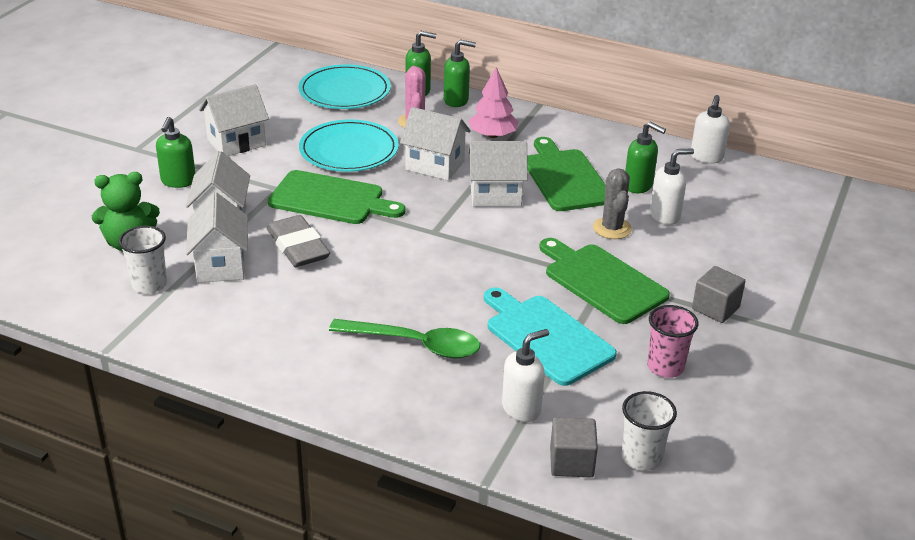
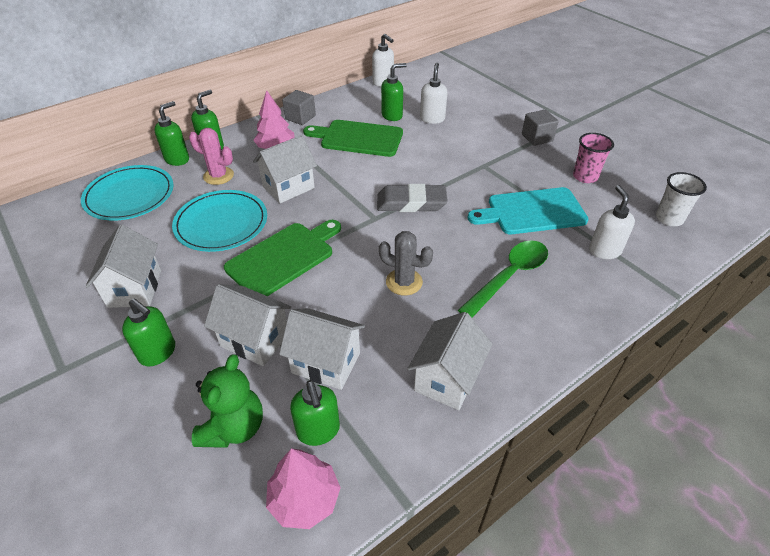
camera: 60 degrees left, 10 degrees up
white cup [119,226,167,294] -> green soap dispenser [290,380,340,446]
grey eraser [267,215,330,267] -> grey eraser moved to [377,184,448,212]
white house [468,141,528,207] -> white house moved to [407,312,492,410]
green cutting board [539,238,670,324] -> none
grey cube [550,417,598,478] -> grey cube moved to [282,90,316,125]
grey cactus [593,168,632,239] -> grey cactus moved to [379,231,433,295]
none -> pink tree [266,448,341,529]

